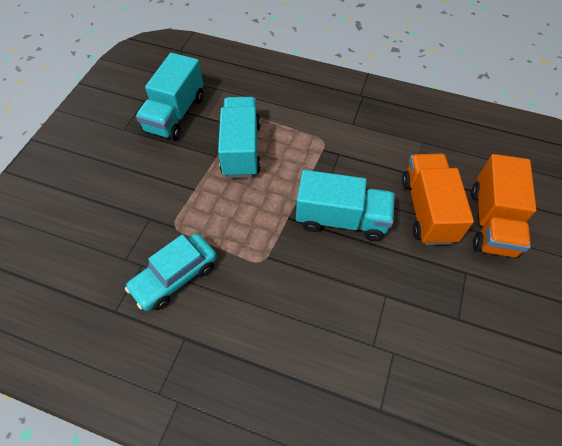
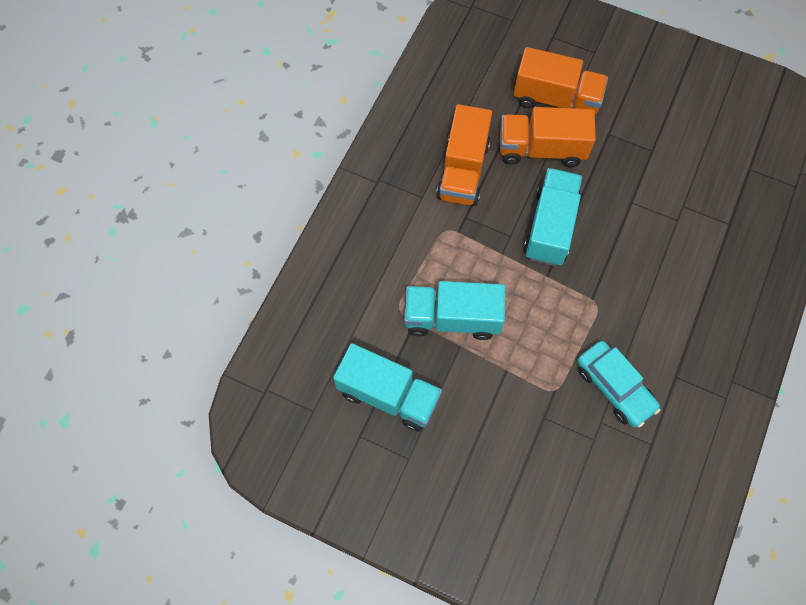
camera: 85 degrees left, 10 degrees up
none -> orange truck [436,104,492,206]

